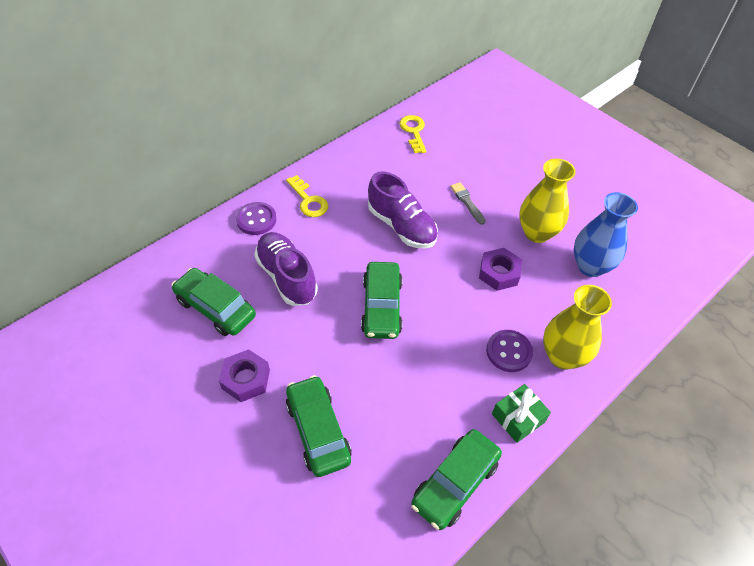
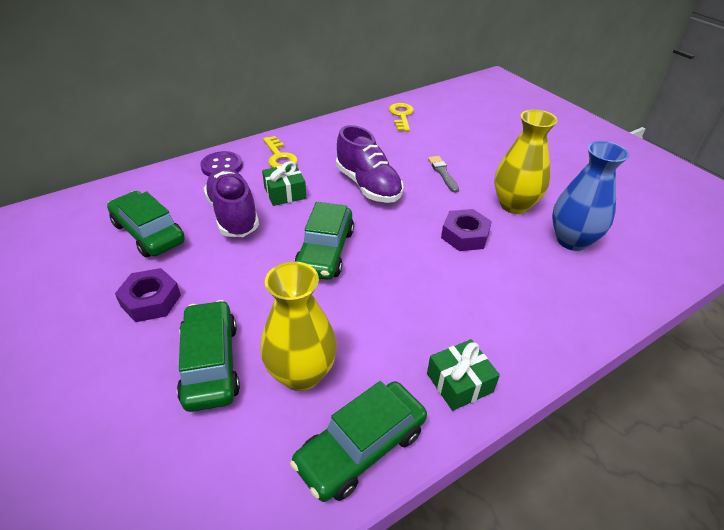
camera: 10 degrees right, 10 degrees down
purple button [486,330,533,372] -> none
yellow vase [543,285,612,370] -> yellow vase moved to [261,261,337,391]
none -> green gift [262,161,306,206]

